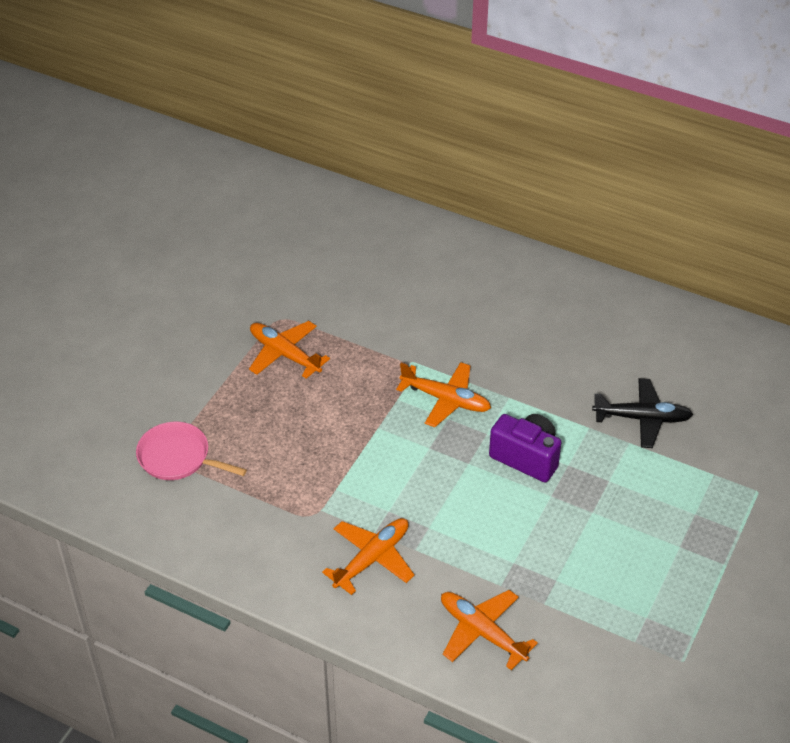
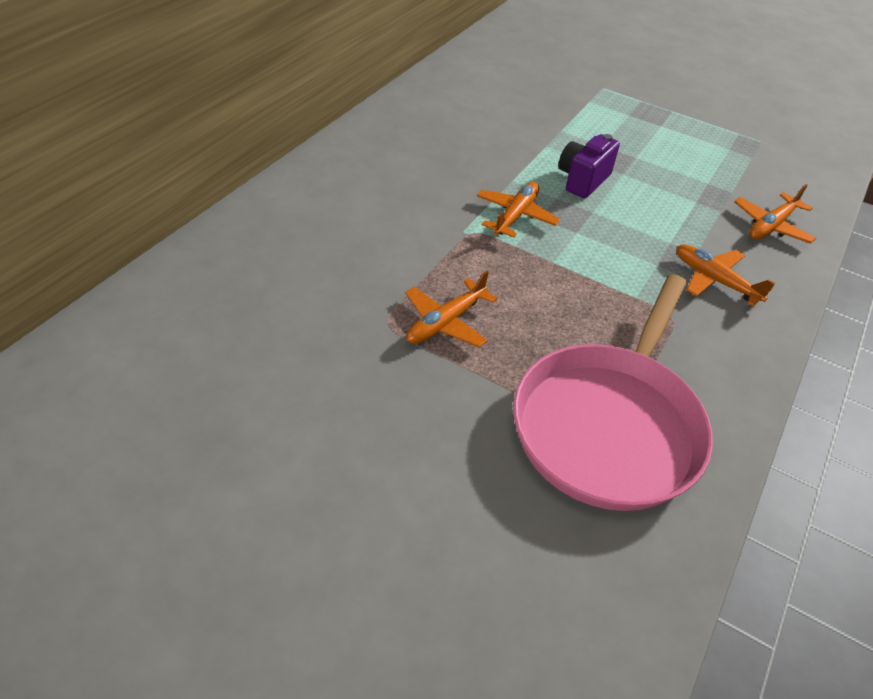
camera: 90 degrees left, 0 degrees up
pink pan [136,422,247,480] -> pink pan [513,274,713,511], size x2.19
black plane [592,378,693,448] -> none

